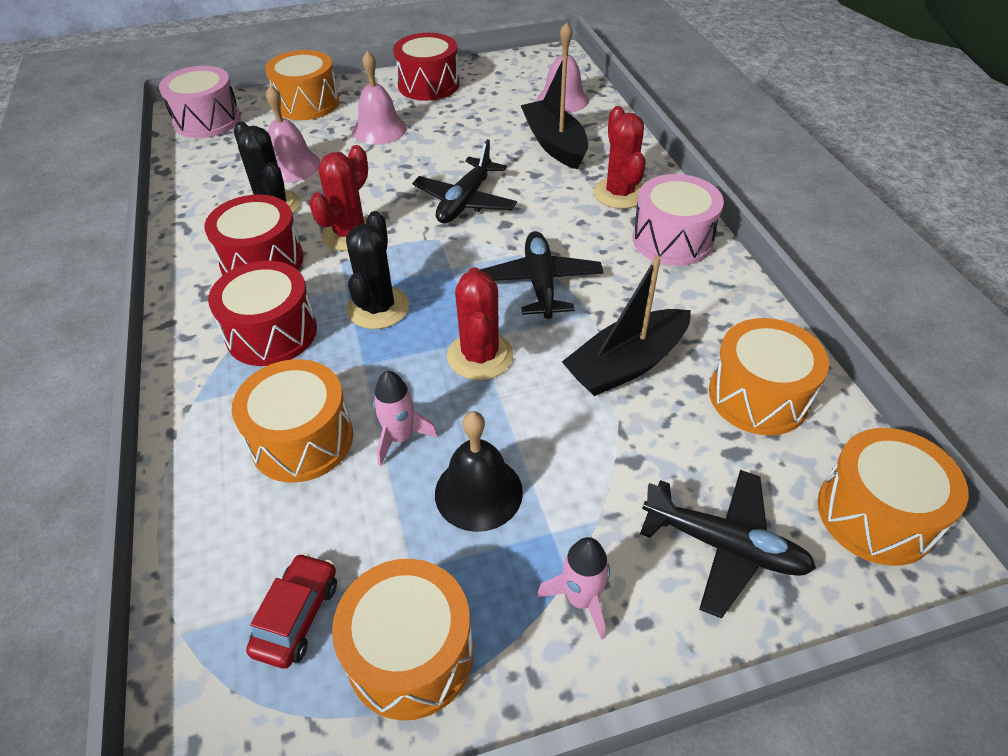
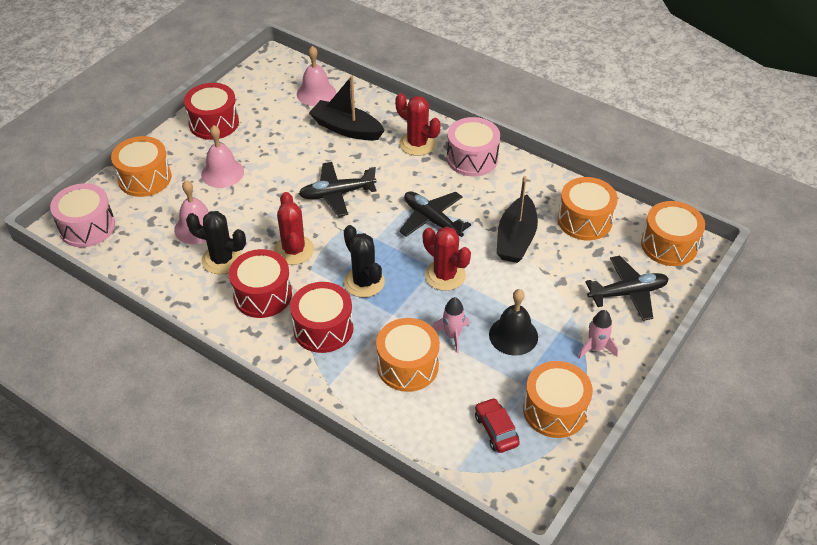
camera: 40 degrees left, 0 degrees up
black plane [412,139,517,223] -> black plane turned 90 degrees clockwise [299,162,376,217]

